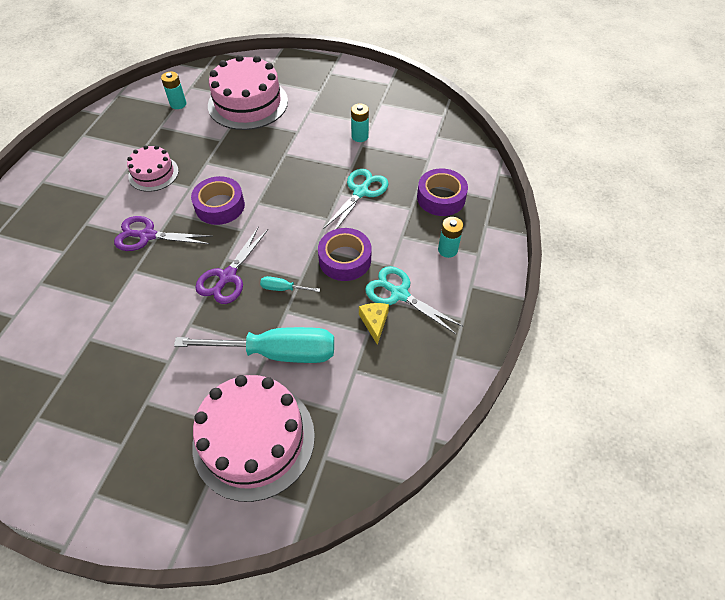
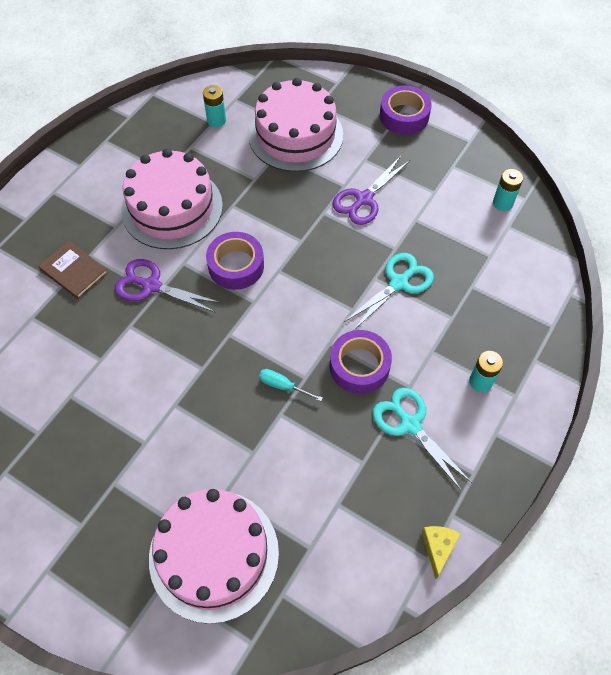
camera: 15 degrees right, 5 degrees up
pink cake [127,145,179,192] -> pink cake [121,149,223,249], size x1.80
turquoise screwdriver [174,327,334,363] -> none
purple scissors [195,226,268,304] -> purple scissors moved to [332,156,410,225]
turquoise battery [351,103,369,142] -> turquoise battery moved to [493,169,523,211]
yellow cheese [359,303,389,345] -> yellow cheese moved to [422,526,461,579]
purple tape [417,168,468,216] -> purple tape moved to [380,85,432,135]
none -> brown book [38,241,108,299]

